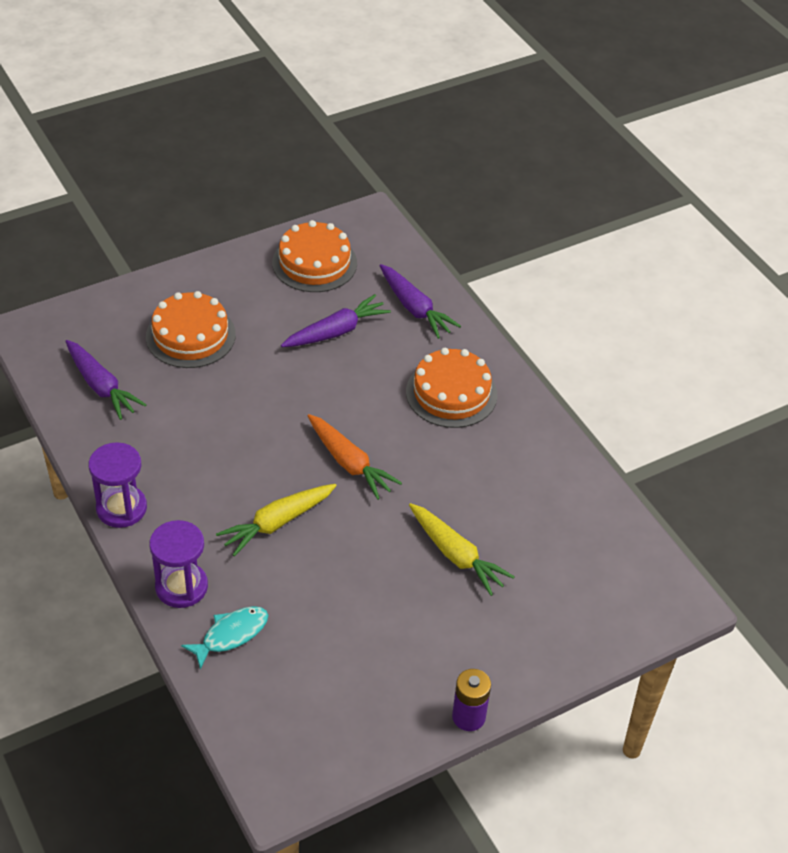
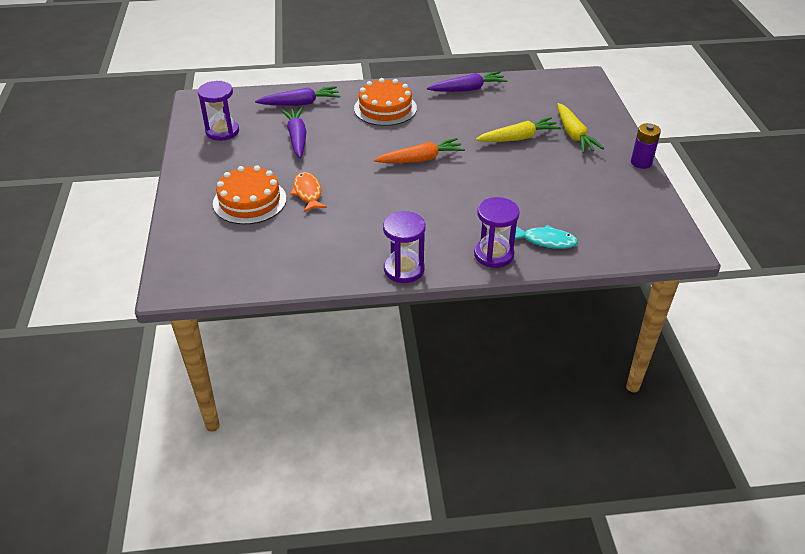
camera: 65 degrees left, 5 degrees down
purple carrot [65,340,146,420] -> purple carrot moved to [427,71,508,92]
turquoise fish [181,606,268,669] -> turquoise fish turned 120 degrees clockwise [515,225,578,249]
yellow carrot [216,484,336,556] -> yellow carrot moved to [557,103,604,153]
orange cake [272,220,357,292] -> purple hourglass [198,81,239,141]
none -> orange fish [290,172,327,212]

